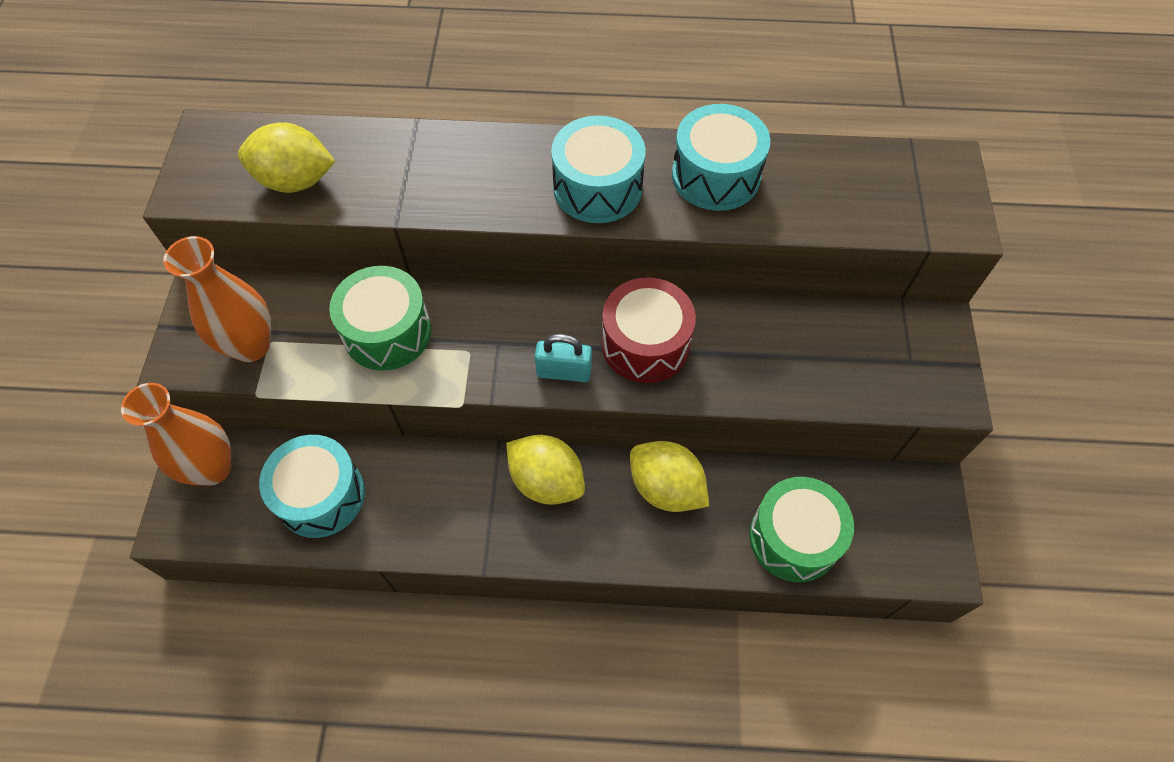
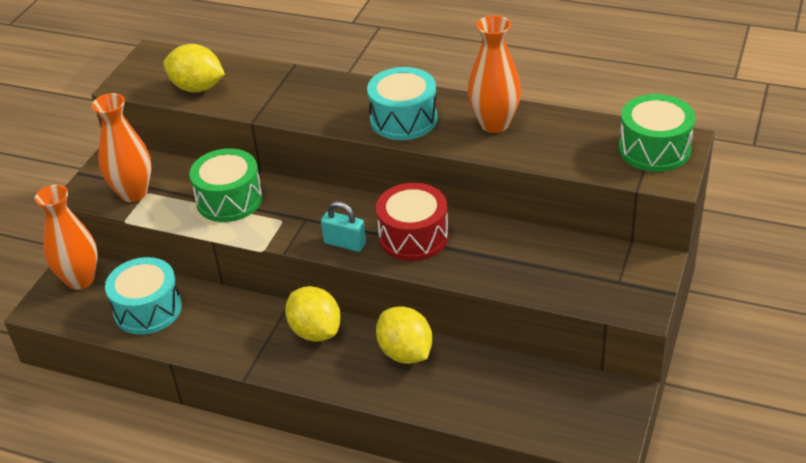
camera: 20 degrees right, 20 degrees down
turquoise drum [672,104,770,211] -> orange vase [468,15,521,133]
green drum [749,477,854,582] -> green drum moved to [619,94,695,172]

